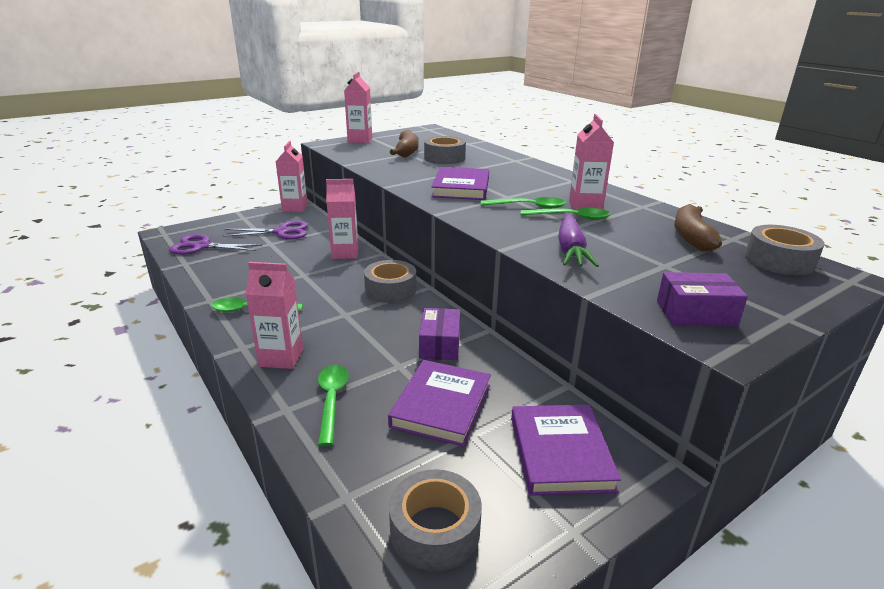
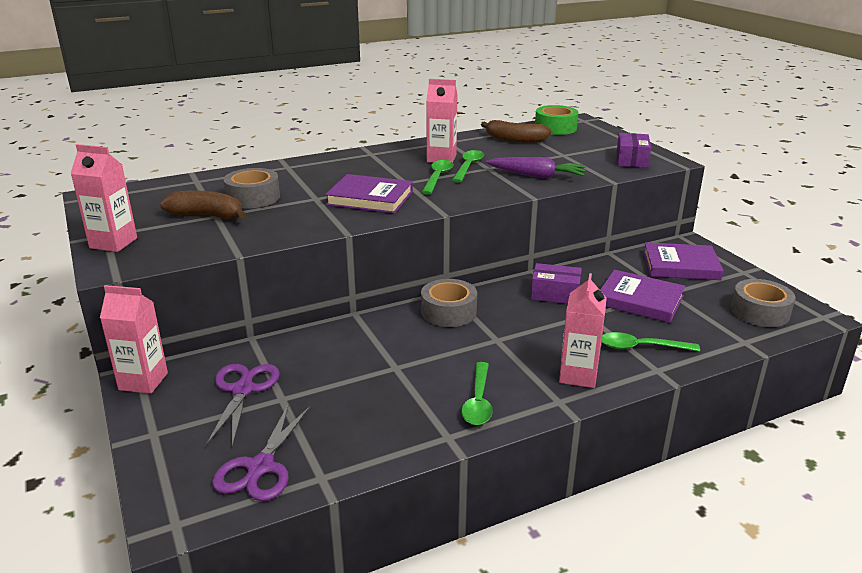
camera: 80 degrees left, 0 degrees up
pink carton [326,179,358,259] -> none
grey tape [745,225,825,275] -> green tape [535,105,579,135]

